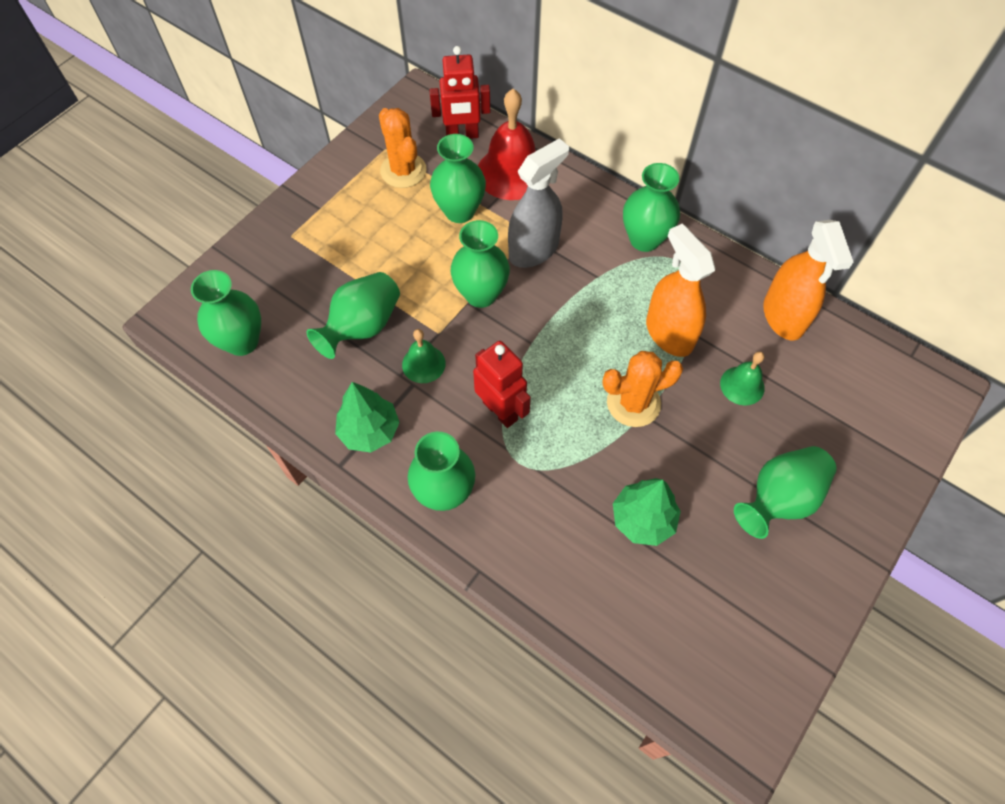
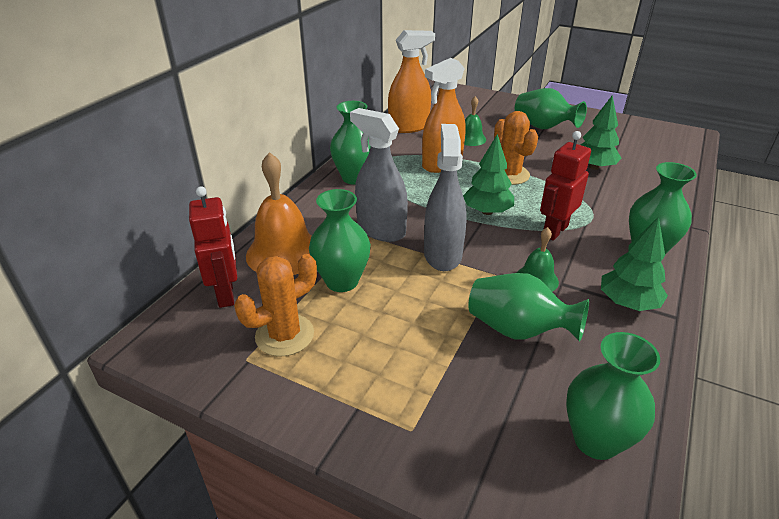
camera: 100 degrees left, 25 degrees down
green vase [451,220,510,308] -> grey spray bottle [424,124,467,271]
red bell [478,89,536,200] -> orange bell [246,152,312,275]
none -> green tree [463,134,514,215]

